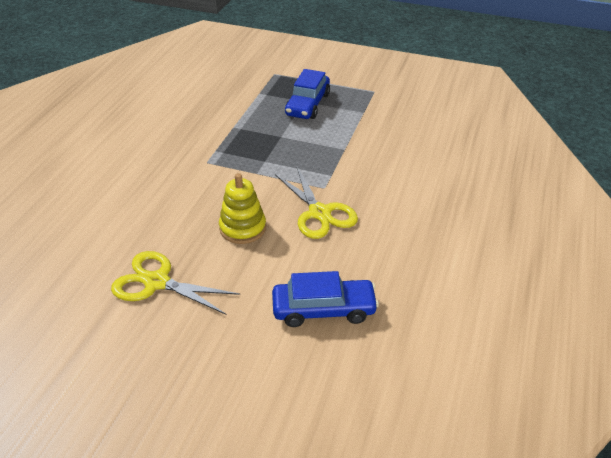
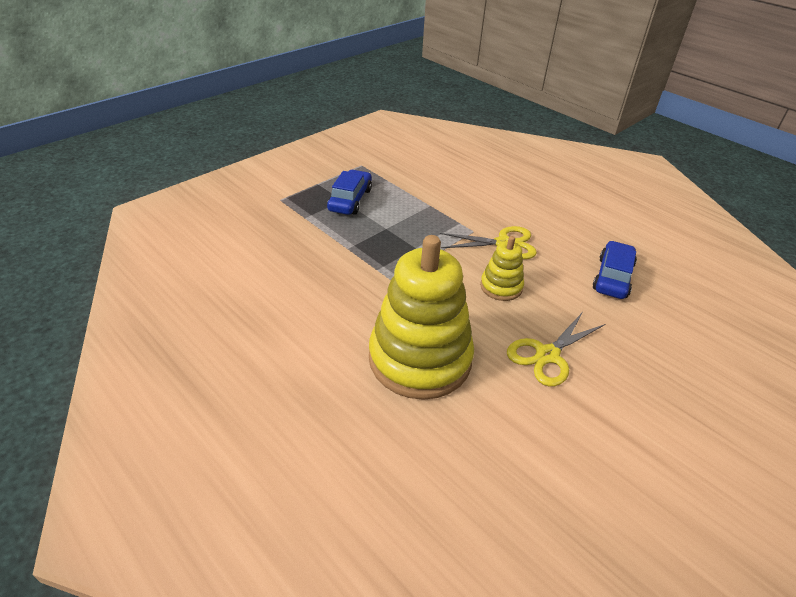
camera: 65 degrees left, 0 degrees up
blue car [285,69,330,119] -> blue car turned 120 degrees counterclockwise [327,170,372,215]
none -> yellow stacking toy [369,235,474,400]

